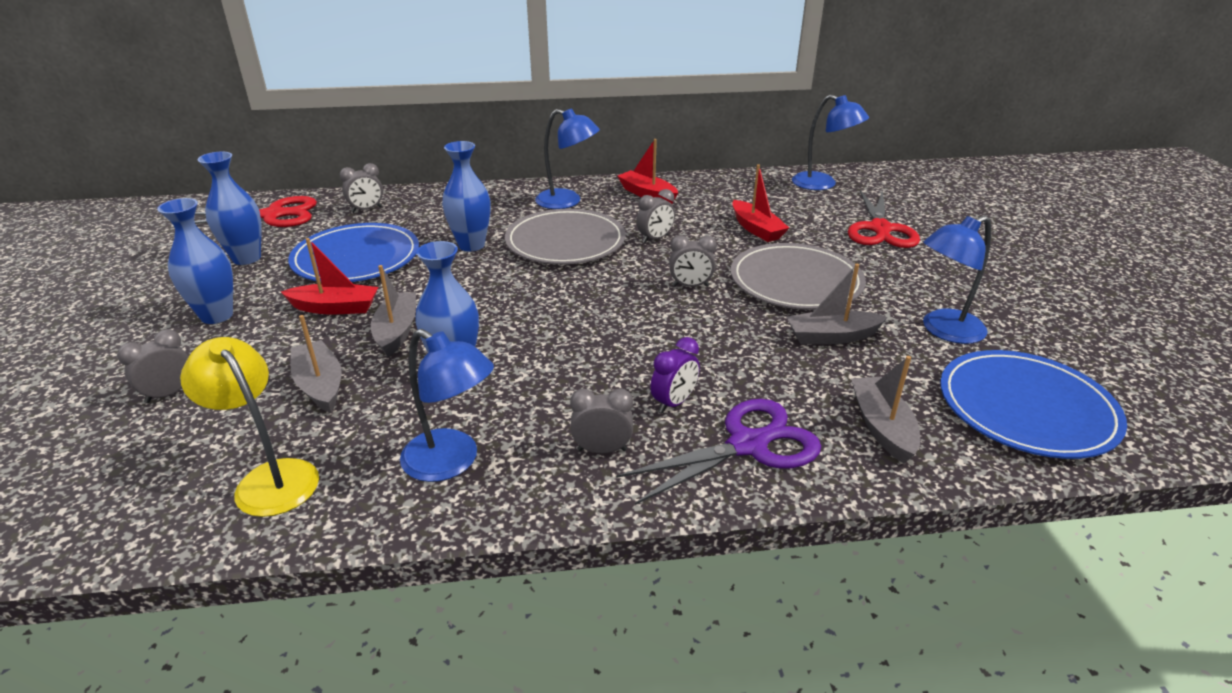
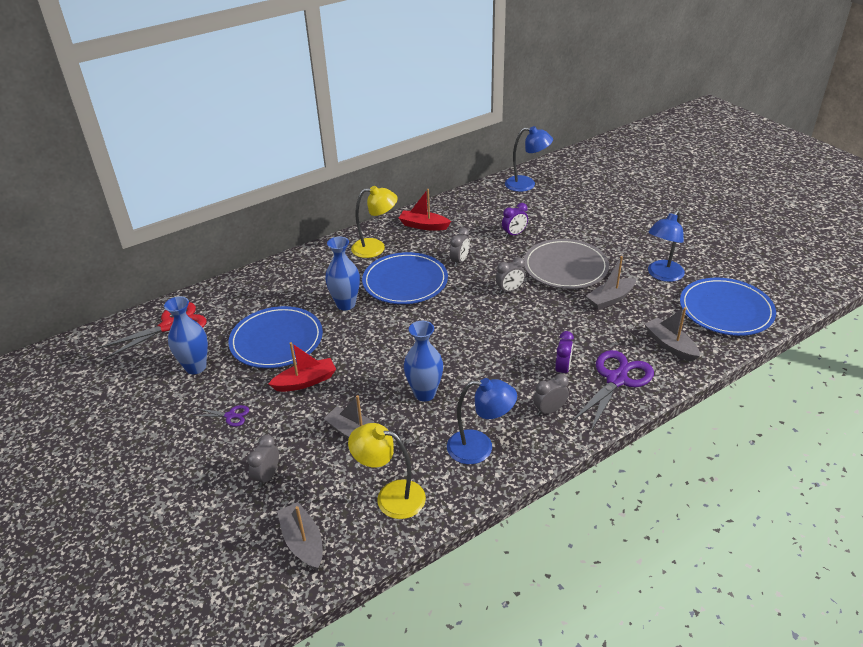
camera: 25 degrees left, 5 degrees up
blue vase [157,198,233,324] -> purple scissors [194,405,249,427]
grey clock [340,163,383,213] -> none
grey boat [371,265,416,357] -> grey boat moved to [277,502,323,570]
grey plate [505,209,626,264] -> blue plate [362,252,448,304]
blue lamp [535,108,600,209] -> yellow lamp [351,186,398,258]
red boat [732,164,789,242] -> purple clock [502,203,528,237]
red scissors [848,190,920,248] -> none

